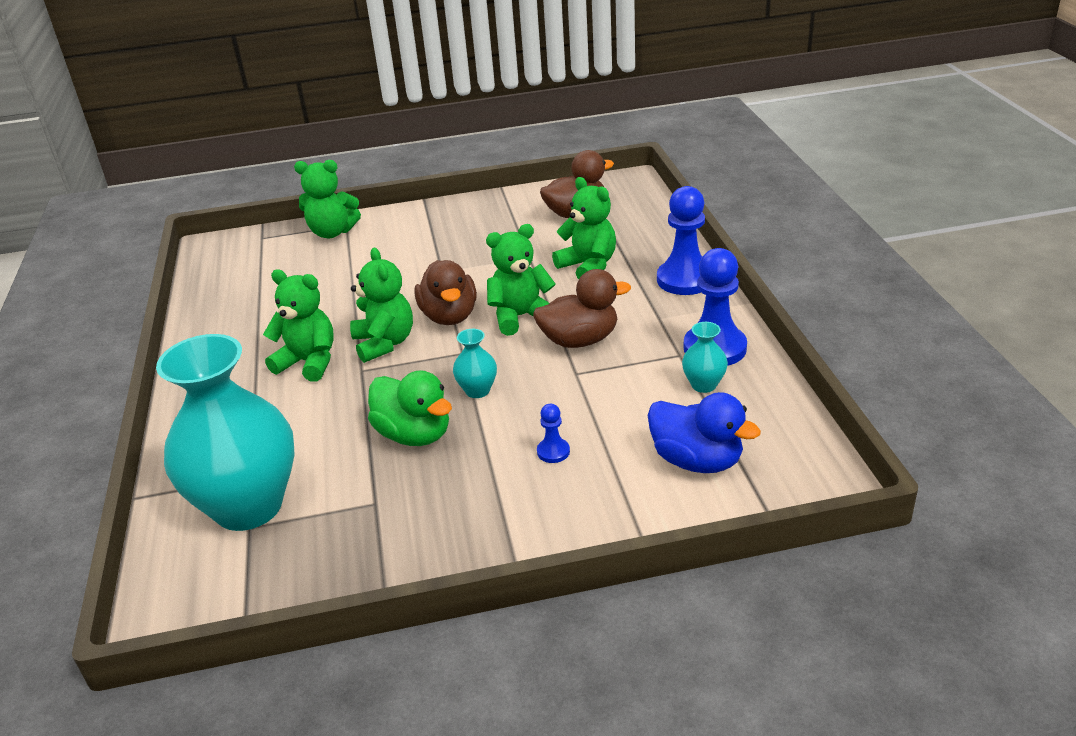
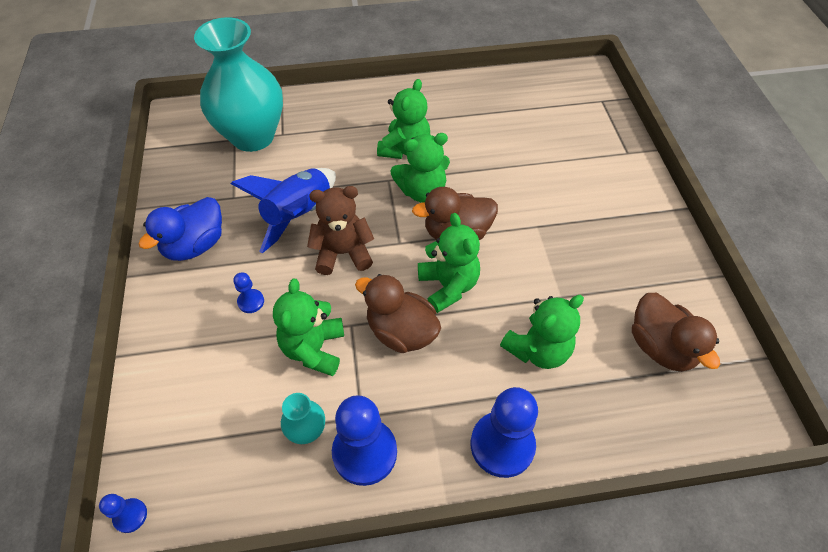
camera: 90 degrees right, 20 degrees up
green teddy bear [294,160,361,238] -> green teddy bear moved to [273,279,344,376]
green duck [368,370,452,446] -> blue rocket [231,168,336,253]
turquoise vase [453,329,497,398] -> brown teddy bear [307,186,374,275]
brown duck [533,269,631,348] -> brown duck turned 135 degrees clockwise [355,274,441,353]
blue duck [647,392,761,473] -> blue duck moved to [139,197,222,261]
none -> blue pawn [99,494,147,533]

